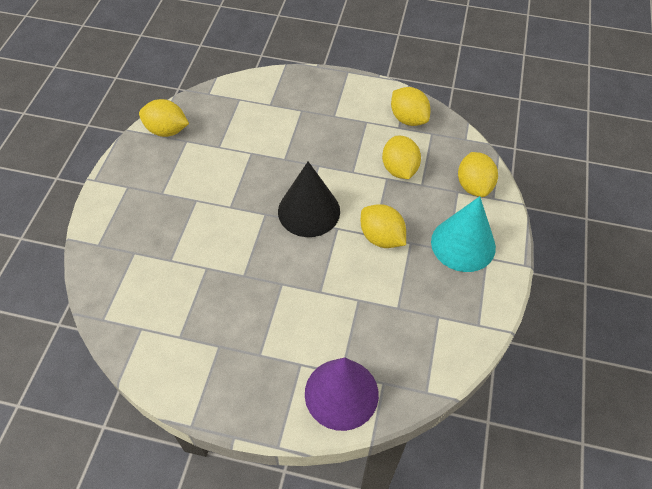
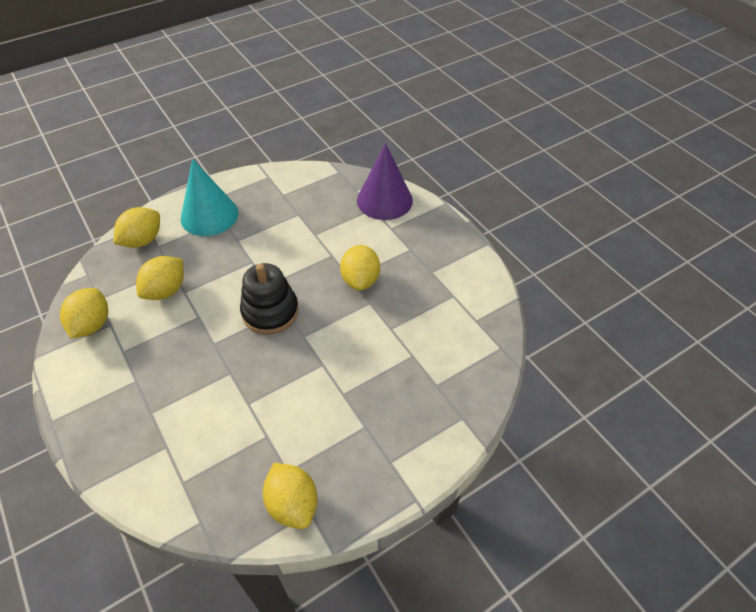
camera: 135 degrees left, 5 degrees down
black cone [278,162,340,237] -> black stacking toy [240,263,299,334]
yellow lemon [361,204,406,248] -> yellow lemon moved to [340,245,380,290]

